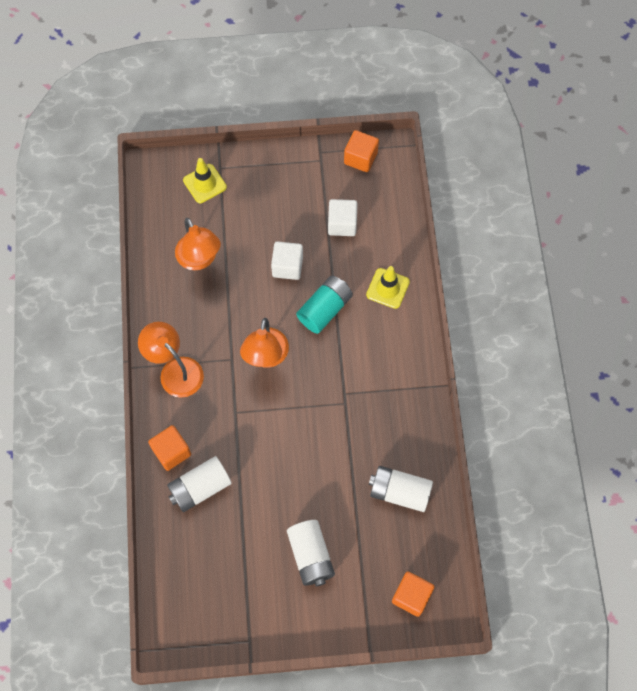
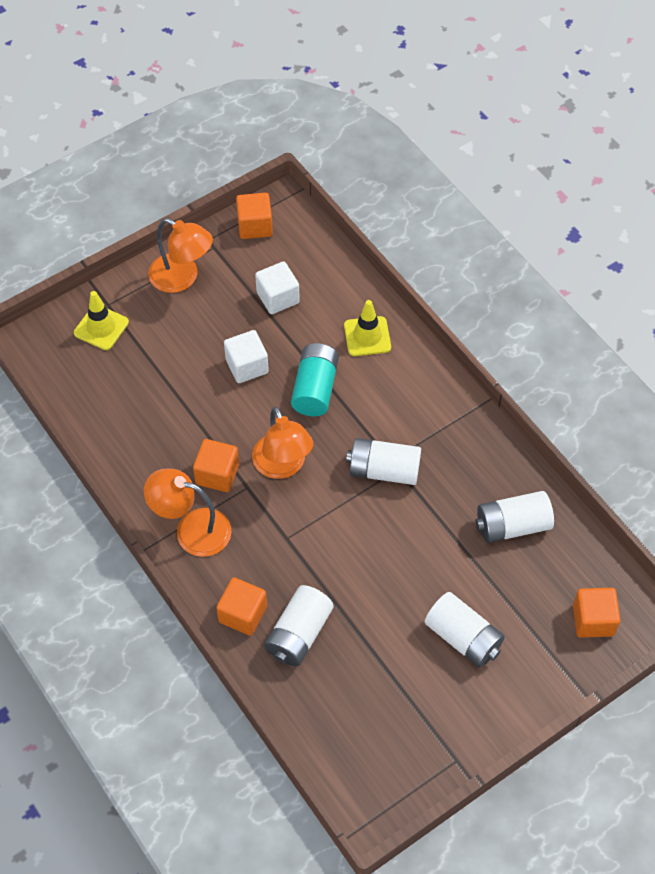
camera: 30 degrees left, 10 degrees down
orange lamp [175,218,221,270] -> orange lamp moved to [148,218,213,293]
none -> orange cube [193,439,239,492]
none -> white battery [346,438,421,485]

